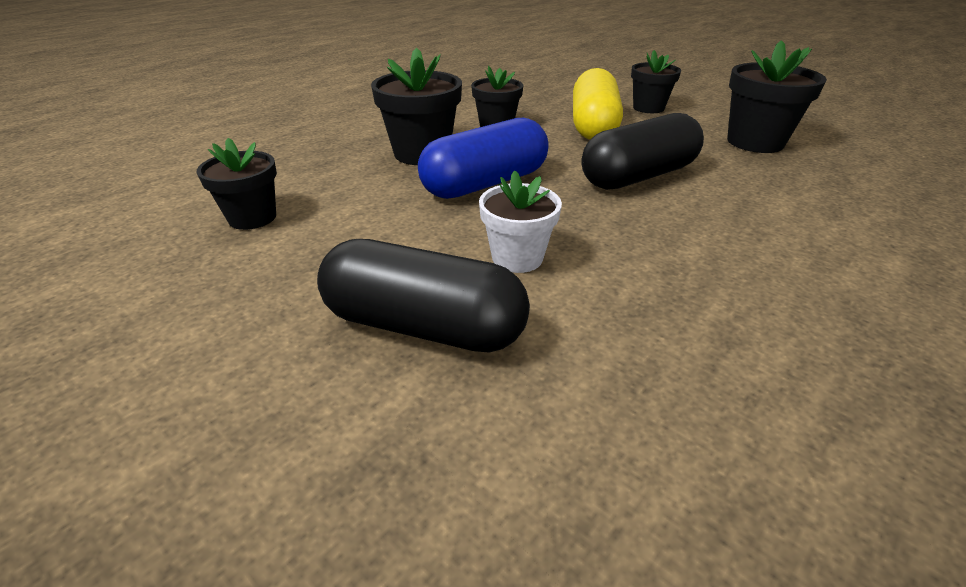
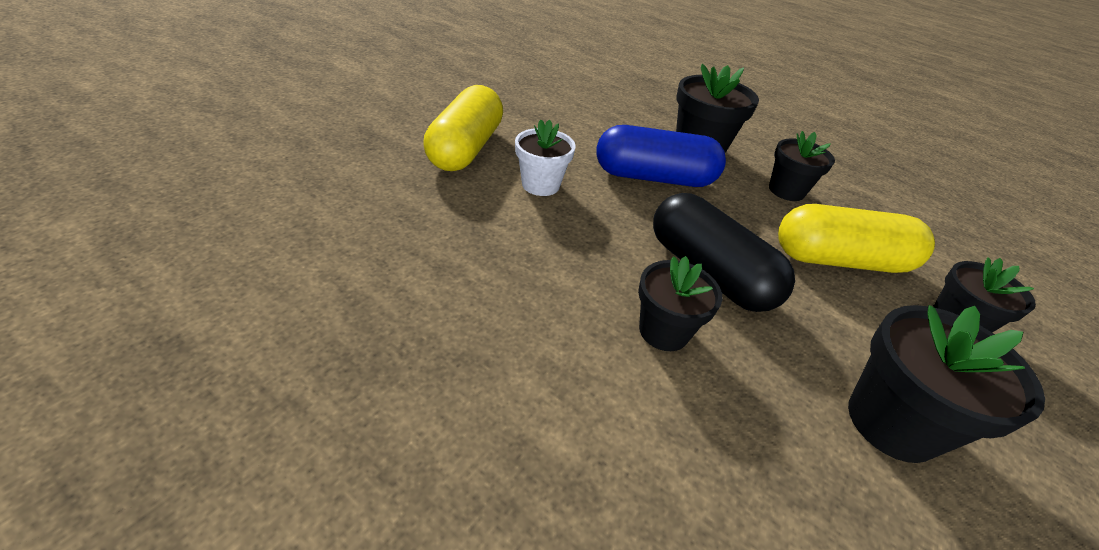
camera: 80 degrees right, 5 degrees up
black flower pot [197,138,277,230] -> black flower pot moved to [638,256,722,351]
black capsule [317,239,530,353] -> yellow capsule [423,85,503,171]
blue capsule [418,118,549,199] -> blue capsule turned 45 degrees counterclockwise [596,125,726,187]

